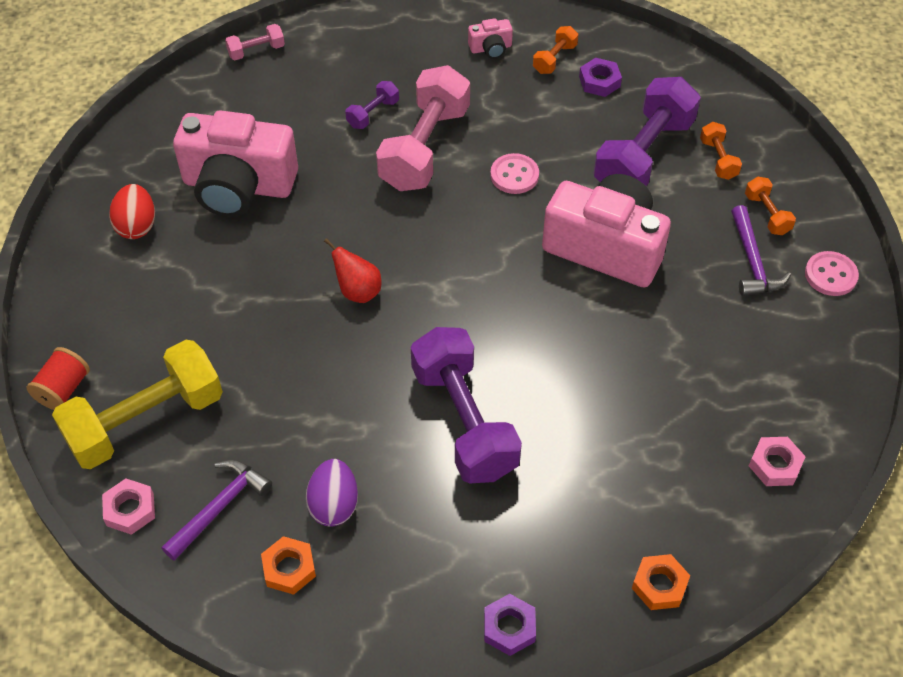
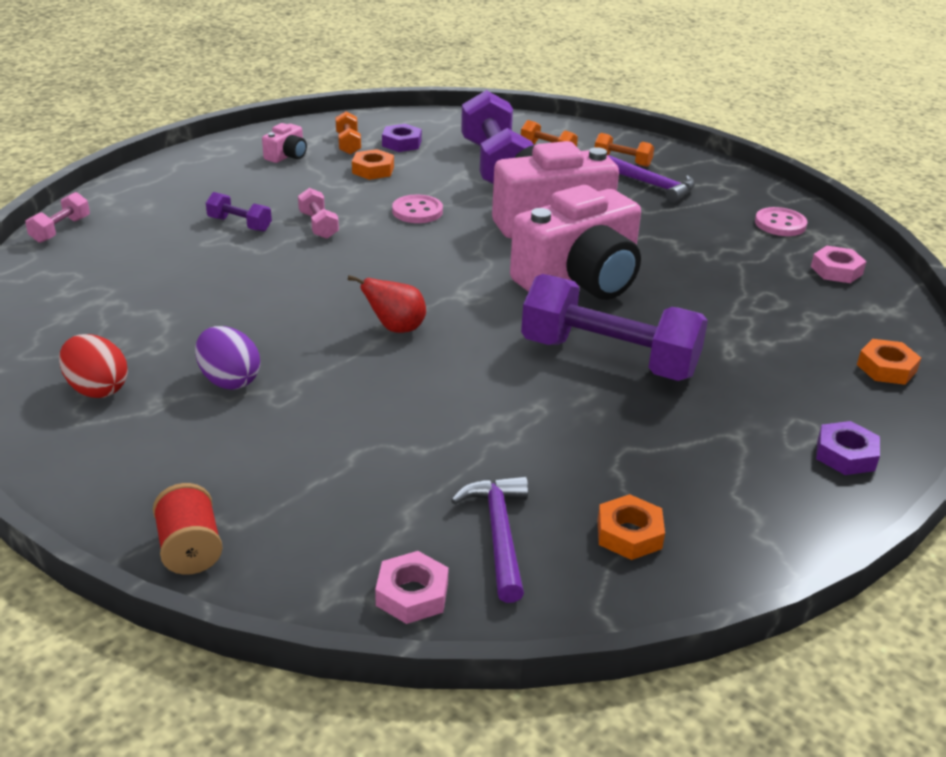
camera: 45 degrees left, 20 degrees down
yellow dumbbell [52,340,223,469] -> none
pink camera [173,110,298,217] -> pink camera moved to [510,185,641,300]
purple egg [306,459,358,527] -> purple egg moved to [195,326,260,389]
purple dumbbell [345,81,399,129] -> purple dumbbell turned 60 degrees counterclockwise [206,192,272,232]
pink dumbbell [376,65,470,191] -> pink dumbbell [298,188,339,239], size x0.45
pink button [805,251,859,296] -> pink button moved to [755,207,807,236]
none -> orange nut [352,149,394,180]

